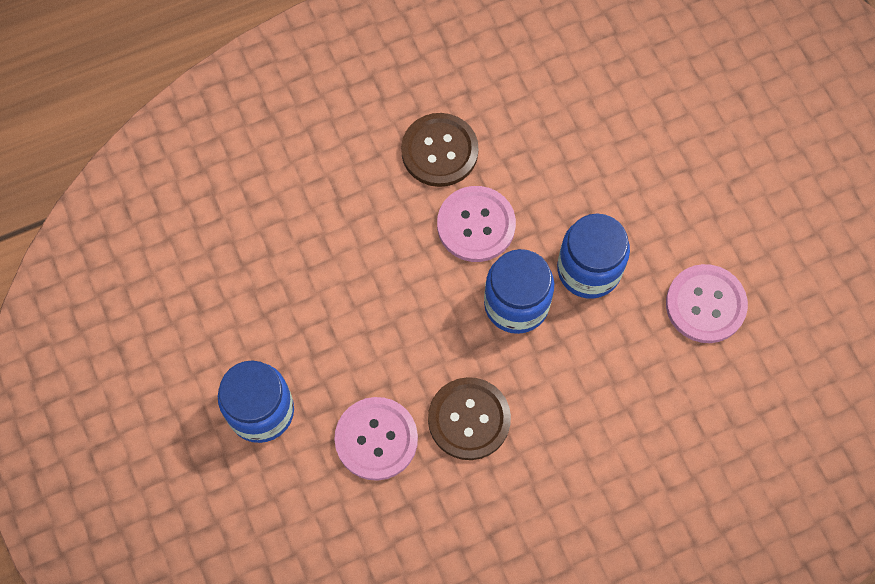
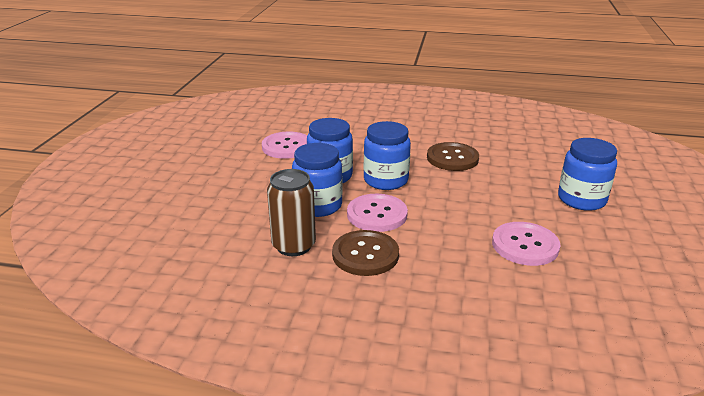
camera: 145 degrees left, 40 degrees down
pink button [334,397,418,481] -> pink button moved to [492,222,560,266]
none -> brown can [267,169,316,256]
none -> blue jar [292,143,343,217]

